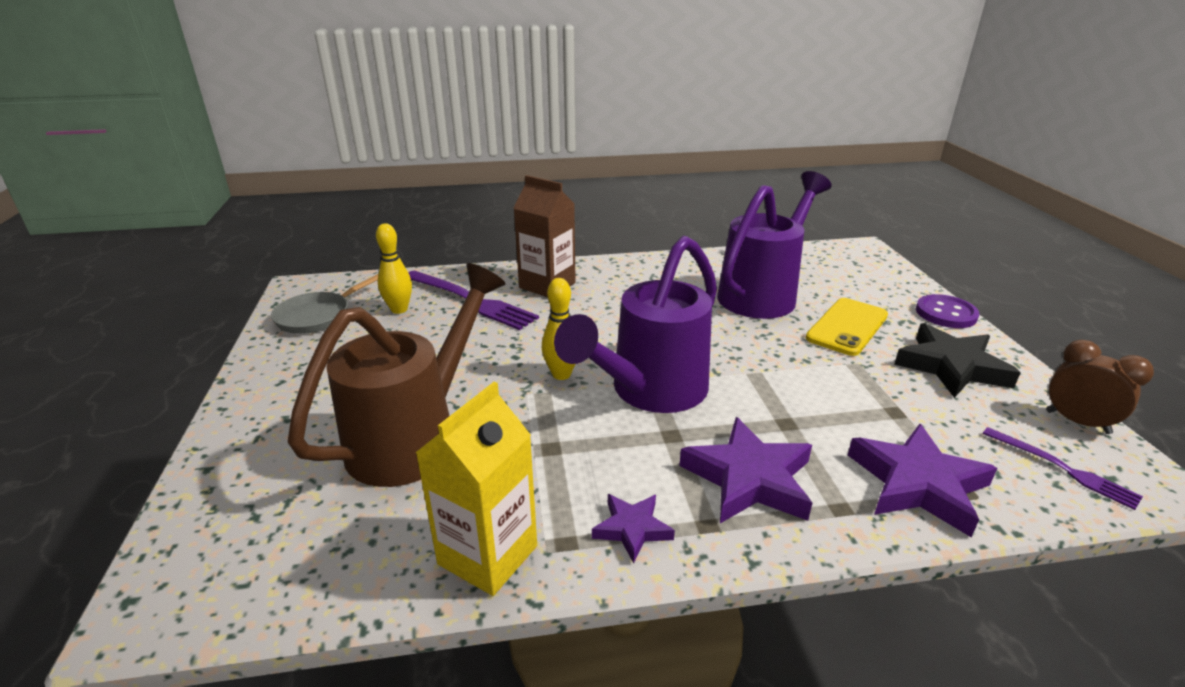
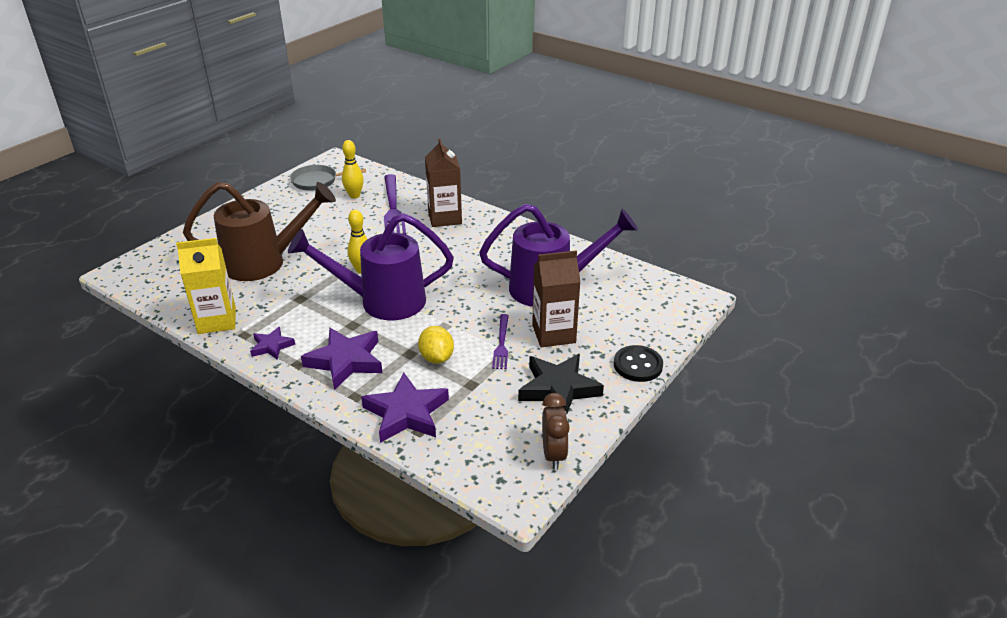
camera: 45 degrees right, 5 degrees up
yellow phone [806,298,888,356] -> brown carton [532,250,581,347]
purple button [916,294,979,328] -> black button [614,345,663,382]
purple fork [982,427,1143,510] -> purple fork moved to [492,314,509,369]
none -> yellow lemon [418,326,454,364]

